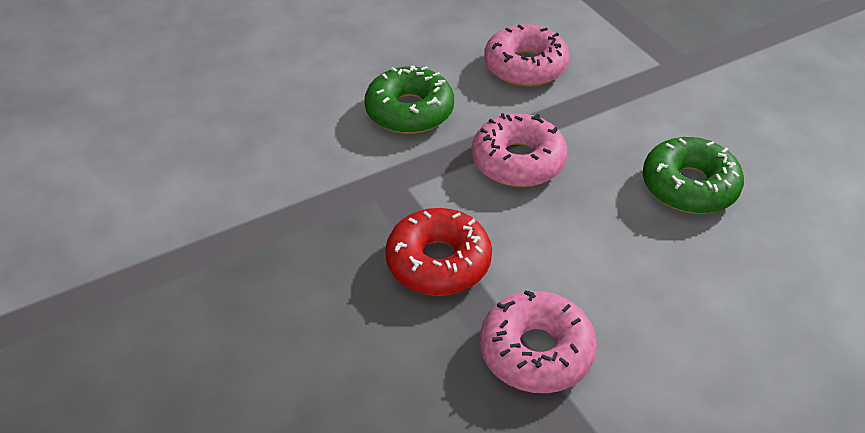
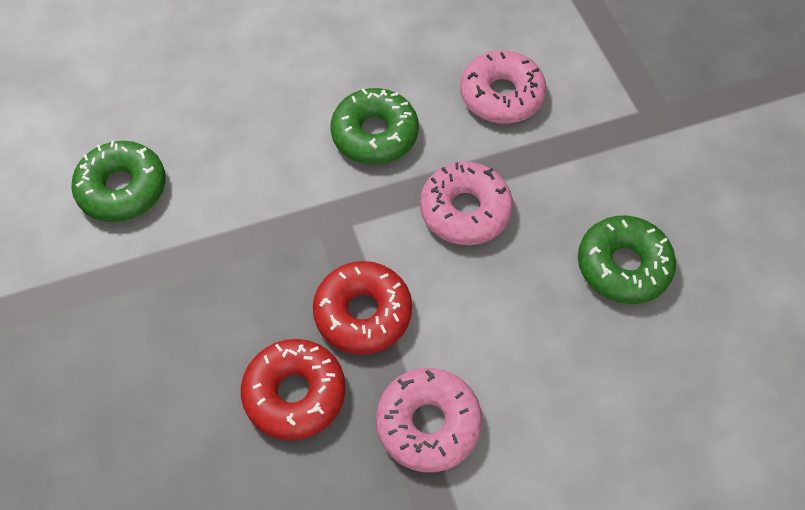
camera: 10 degrees right, 15 degrees up
none -> green donut [71,141,166,222]
none -> red donut [241,339,346,441]

